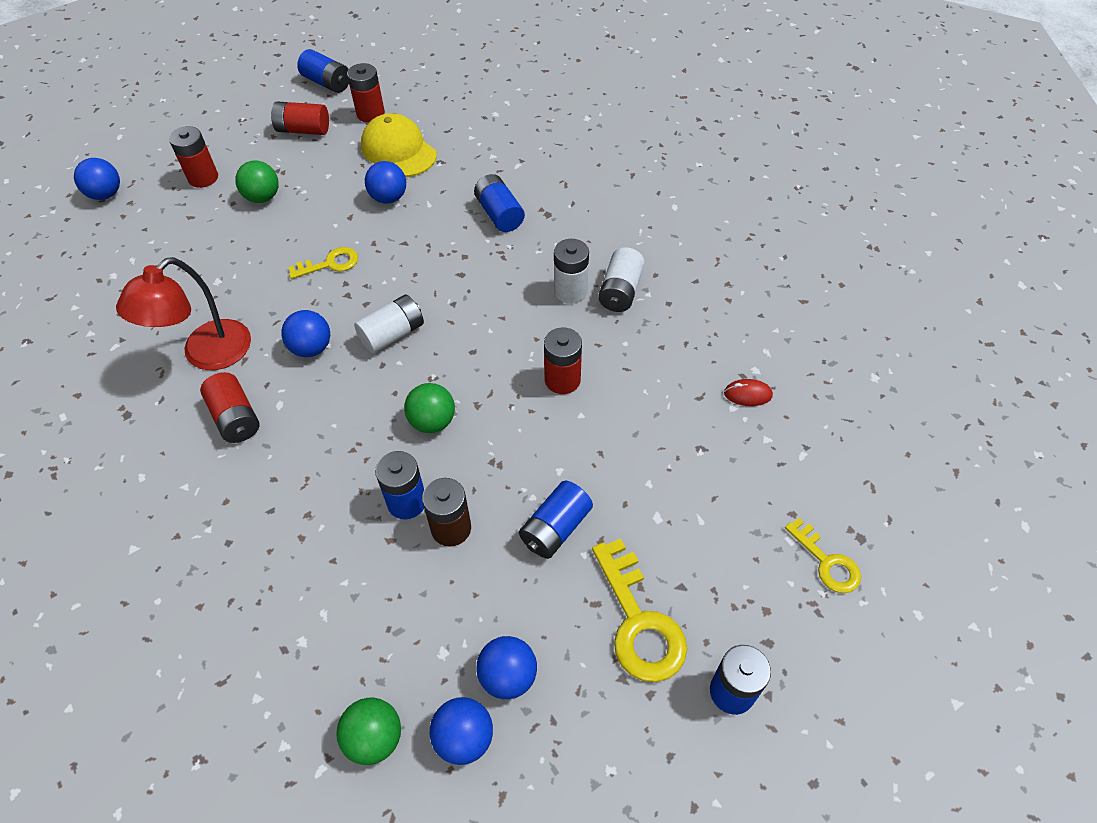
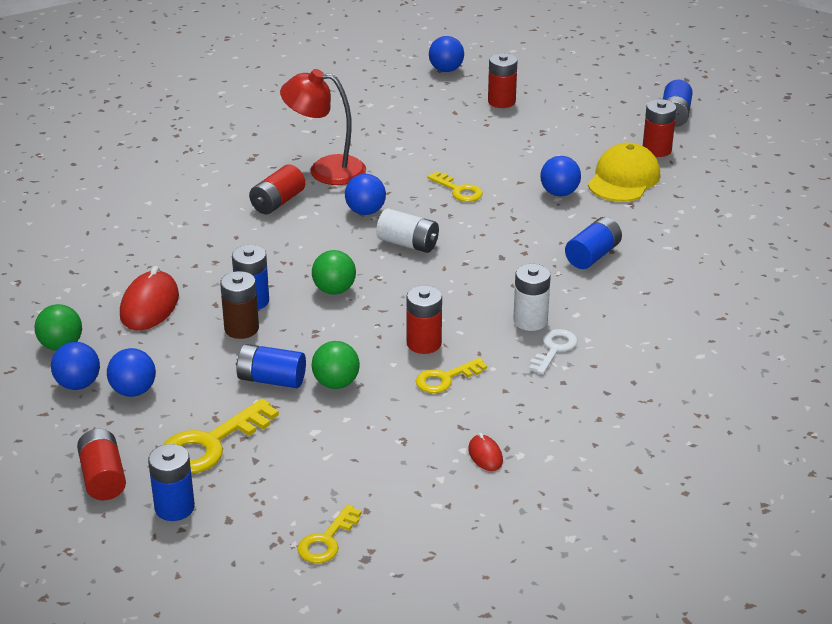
camera: 65 degrees right, 20 degrees down
green ball [235,160,279,203] -> green ball moved to [311,341,360,389]
red battery [271,101,329,135] -> red battery moved to [77,429,126,500]
white battery [598,247,644,312] -> white key [529,329,577,375]
none -> red mouse [120,266,179,330]
none -> yellow key [416,358,487,393]

